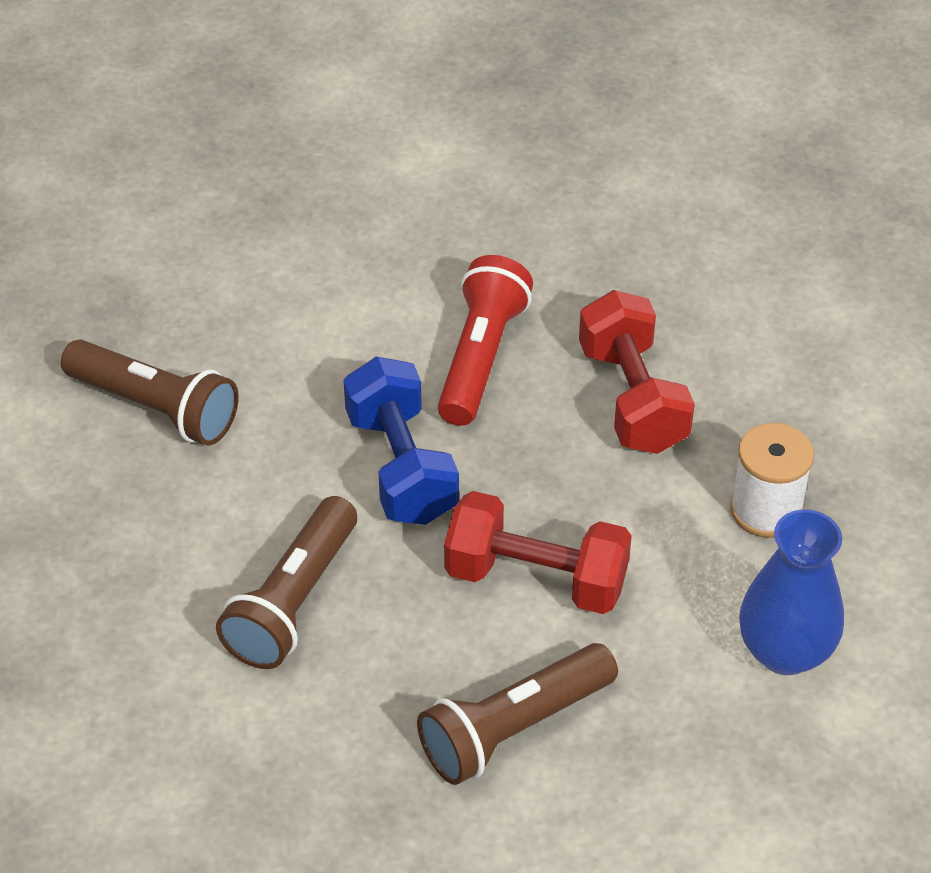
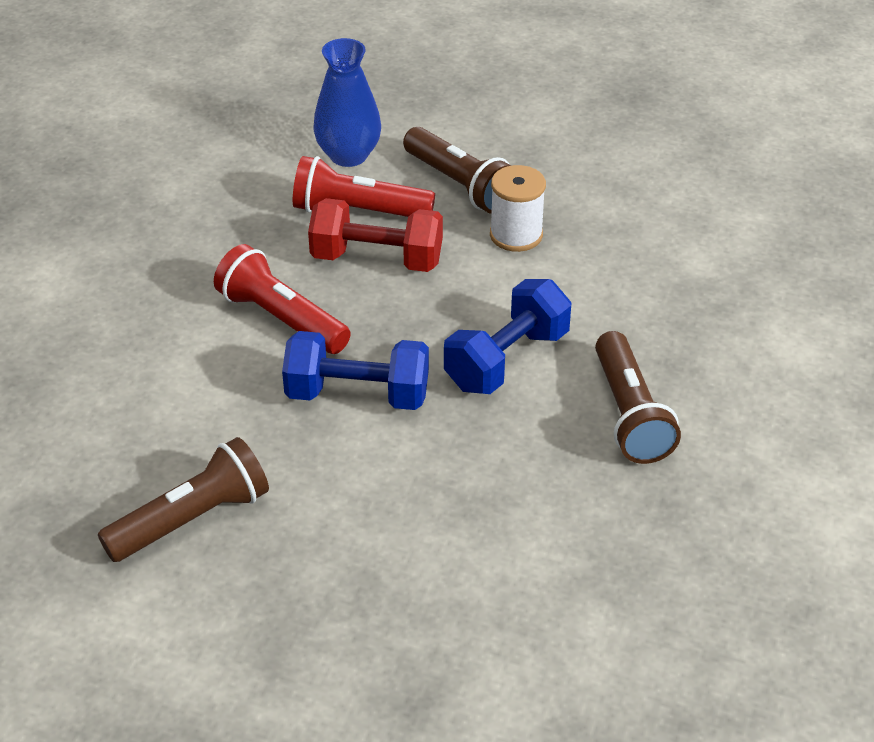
camera: 65 degrees left, 5 degrees down
brown flashlight [216,496,357,669] -> brown flashlight moved to [403,127,511,213]
red dumbbell [444,491,632,614] -> blue dumbbell [444,279,571,394]
blue vase [739,510,844,675] -> blue vase moved to [313,38,381,167]
none -> red flashlight [293,156,435,217]

